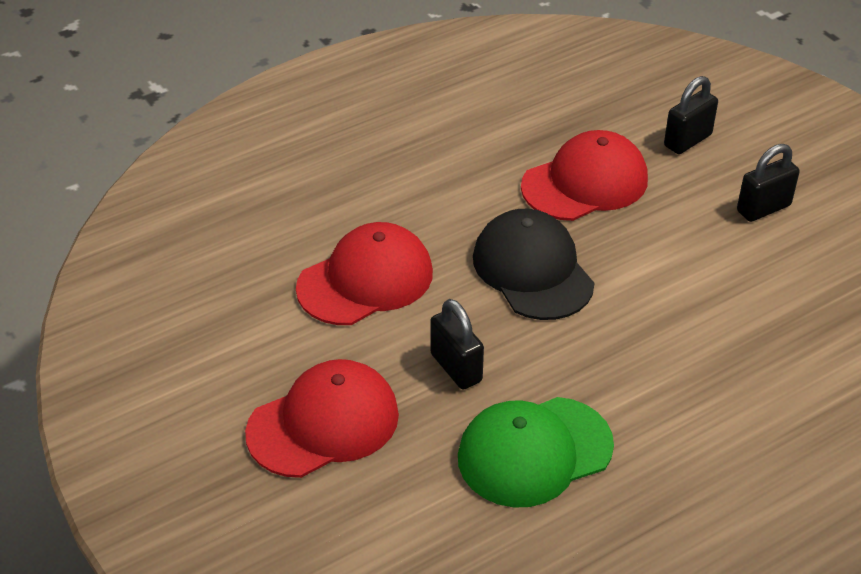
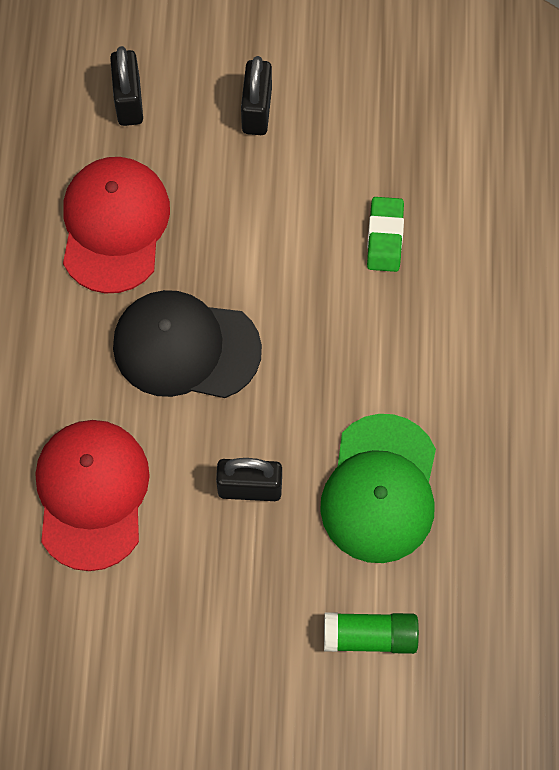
camera: 55 degrees left, 25 degrees up
red cap [245,359,399,478] -> none
none -> green glue stick [324,612,419,654]
none -> green eraser [367,197,404,272]

